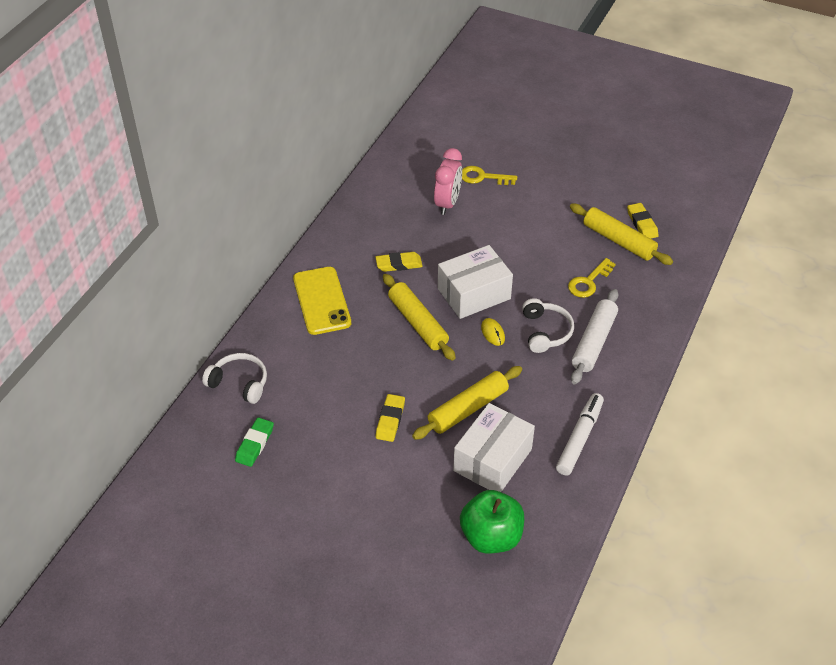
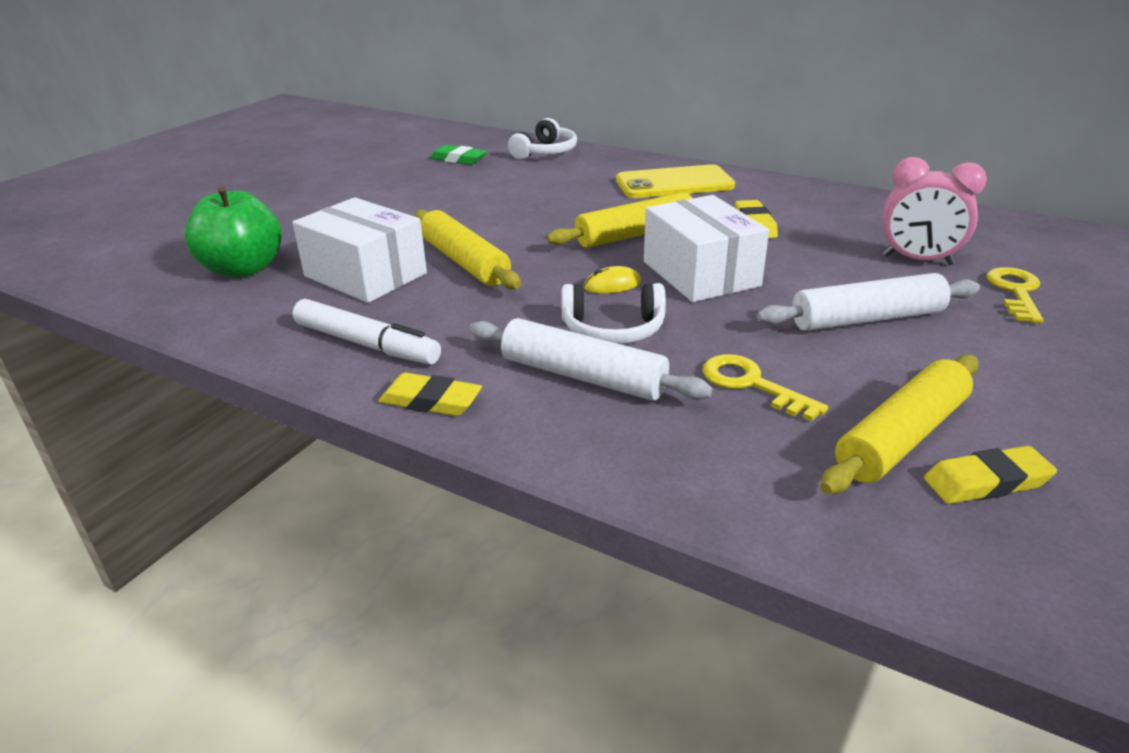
camera: 95 degrees right, 15 degrees down
yellow eraser [375,394,405,442] -> yellow eraser moved to [379,373,482,416]
none -> white rolling pin [757,273,980,331]

